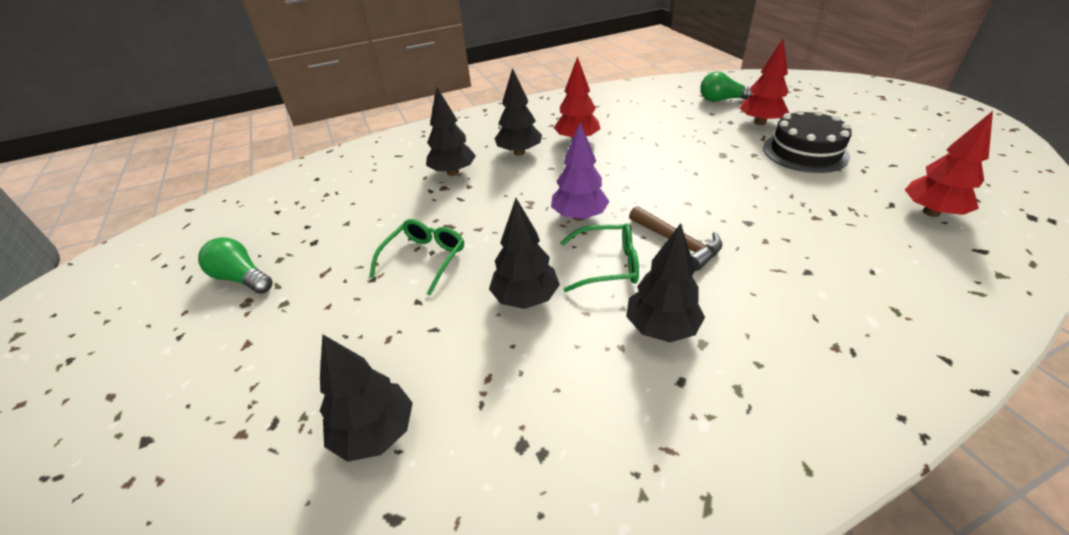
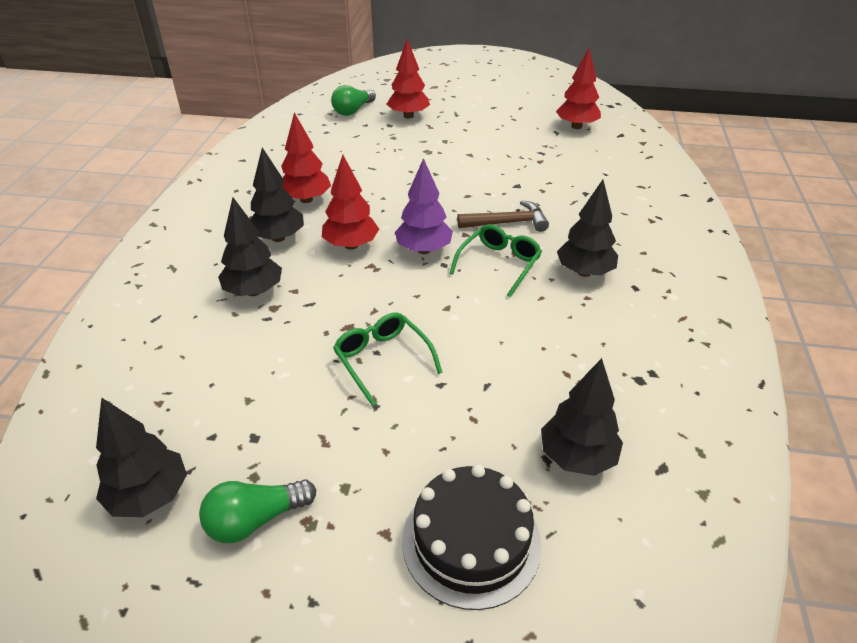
camera: 60 degrees left, 0 degrees up
black tree [489,198,560,309] -> black tree moved to [96,397,187,517]
black cake [763,109,852,173] -> black cake moved to [402,465,542,610]
none -> red tree [322,155,379,250]

